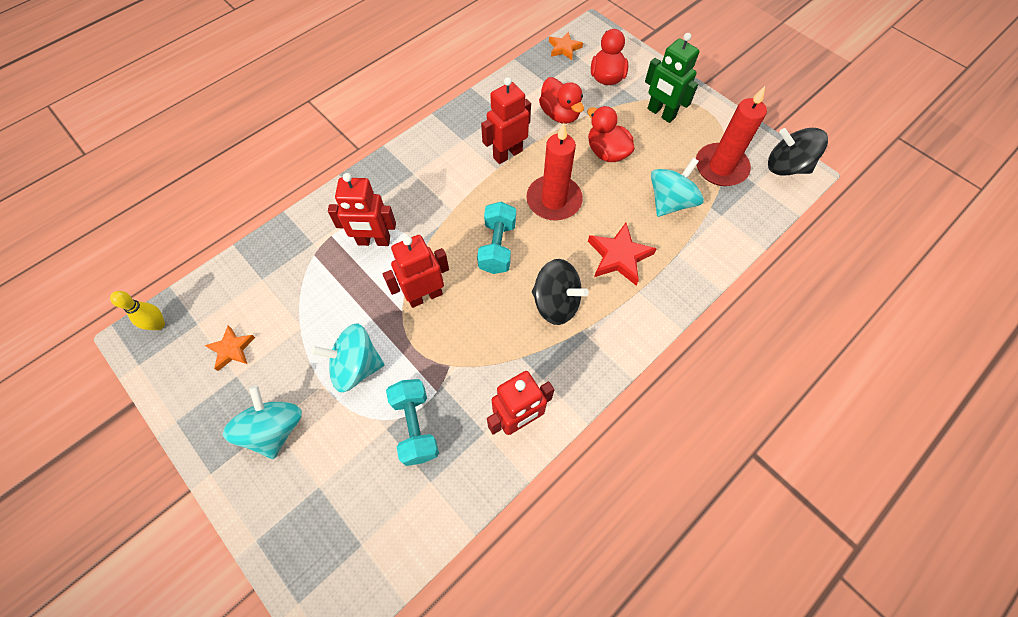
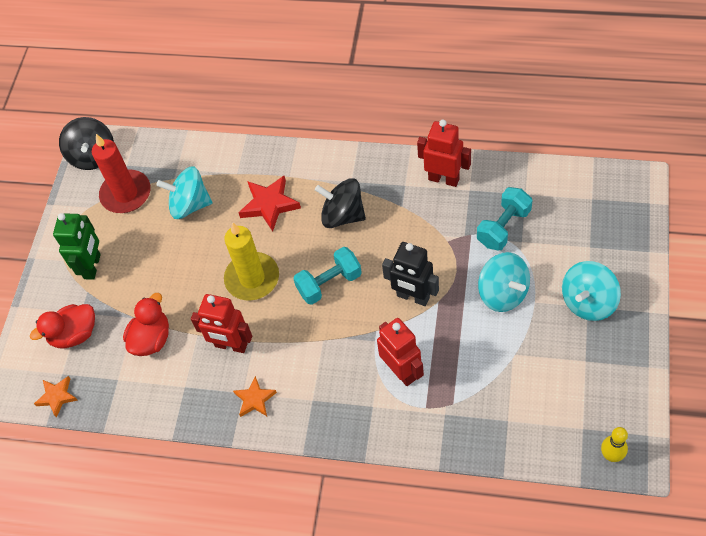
camera: 120 degrees left, 5 degrees down
orange star [205,326,255,371] -> orange star moved to [233,376,277,417]
red robot [383,235,449,308] -> black robot [382,242,439,306]
red candle [526,123,583,221] -> yellow candle [224,222,279,301]
black spinning top [532,259,589,325] -> black spinning top turned 60 degrees counterclockwise [315,178,366,228]
red duck [587,106,635,162] -> none

